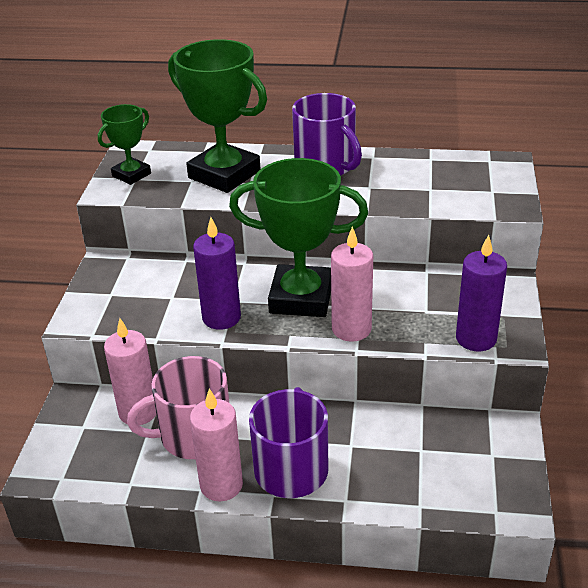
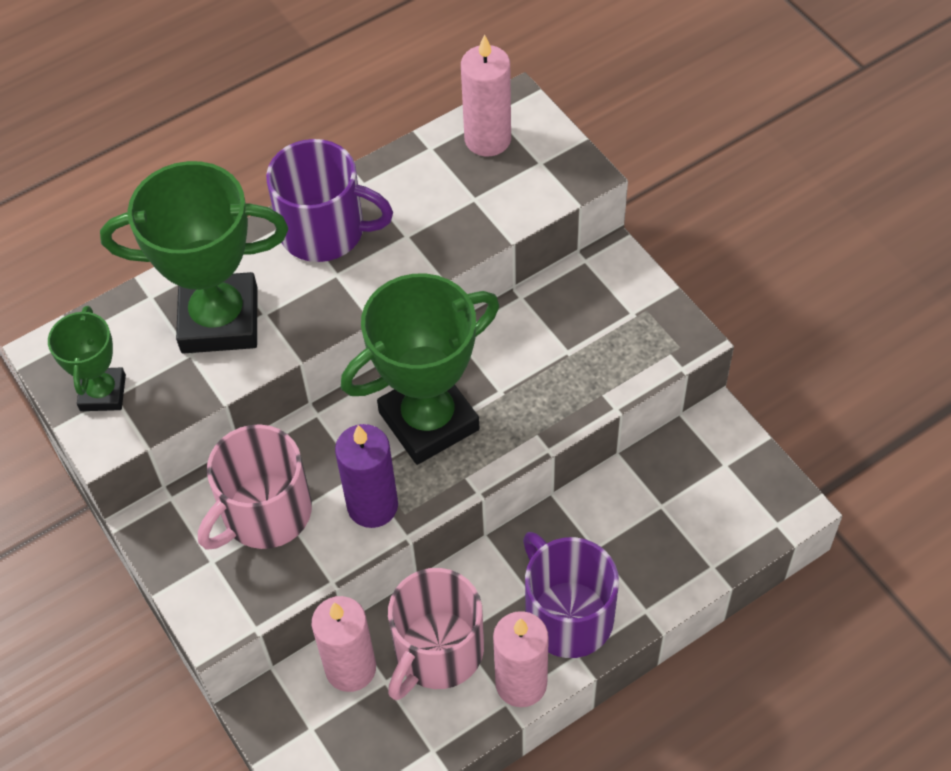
camera: 40 degrees left, 20 degrees up
pink candle [331,226,373,342] -> pink candle moved to [461,34,511,156]
purple candle [456,235,507,351] -> none
none -> pink mug [198,424,312,549]

